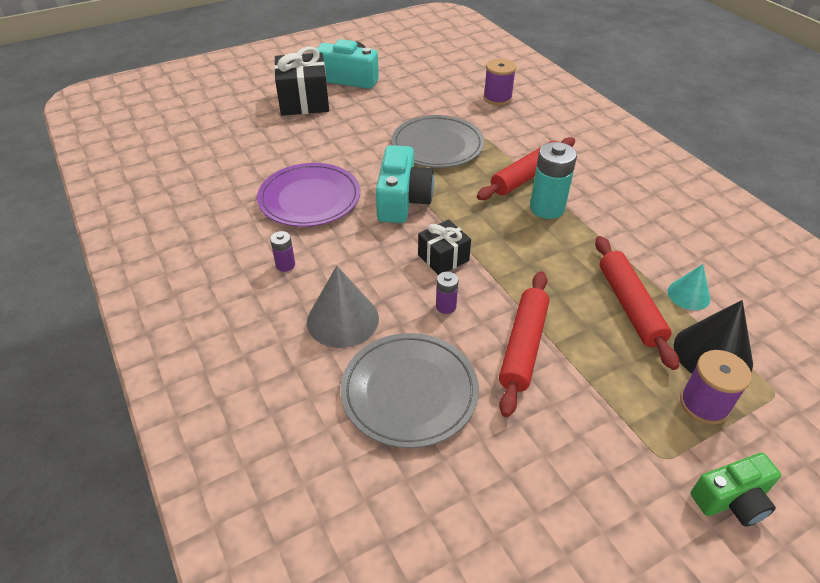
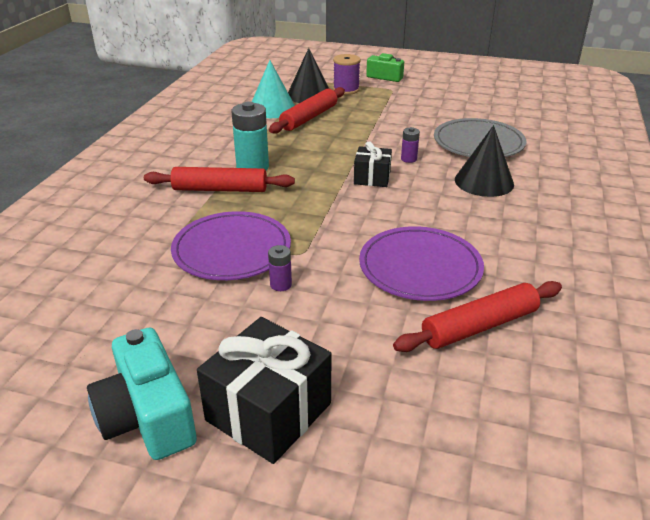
camera: 135 degrees left, 10 degrees down
purple battery [270,231,295,272] -> purple battery moved to [268,245,292,291]
grey cone [307,266,379,348] -> black cone [455,125,514,197]
turquoise camera [376,145,434,223] -> none
grey plate [391,115,484,168] -> purple plate [171,211,291,280]
purple spool [483,59,516,106] -> none
red rolling pin [499,271,549,417] -> red rolling pin moved to [393,281,562,352]
turquoise cone [667,264,711,310] -> turquoise cone [252,60,295,118], size x1.68

